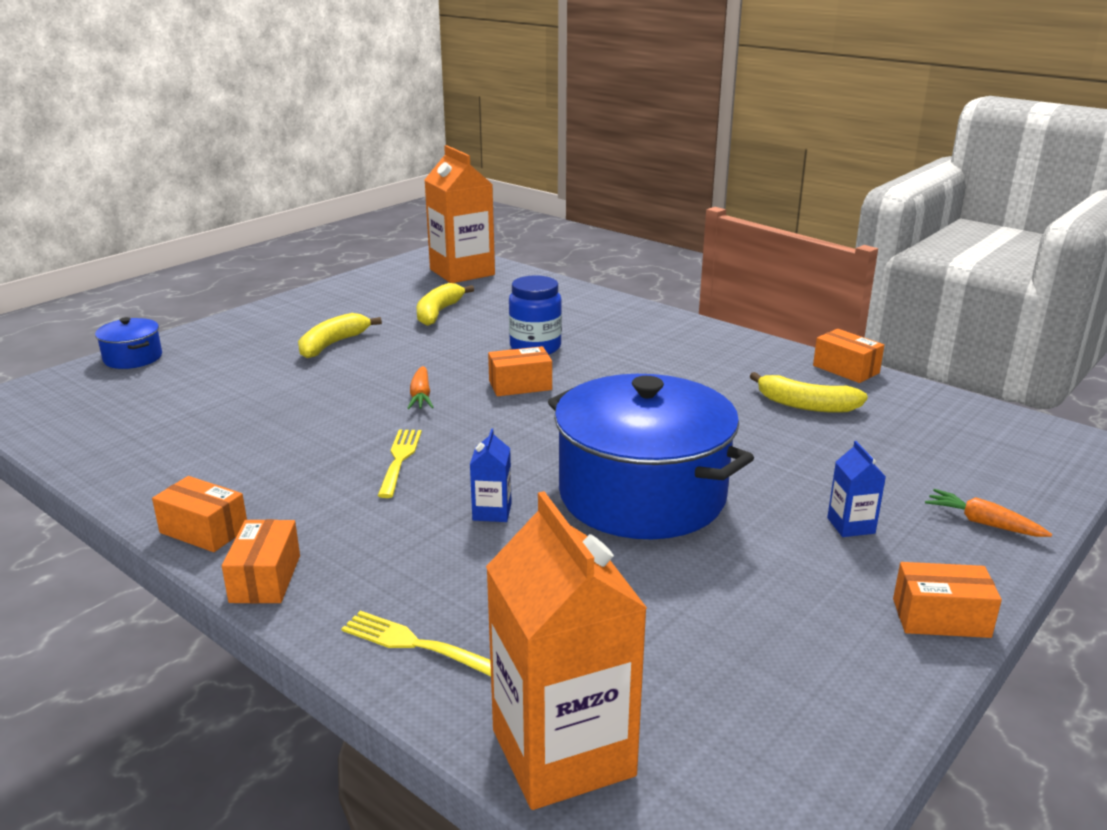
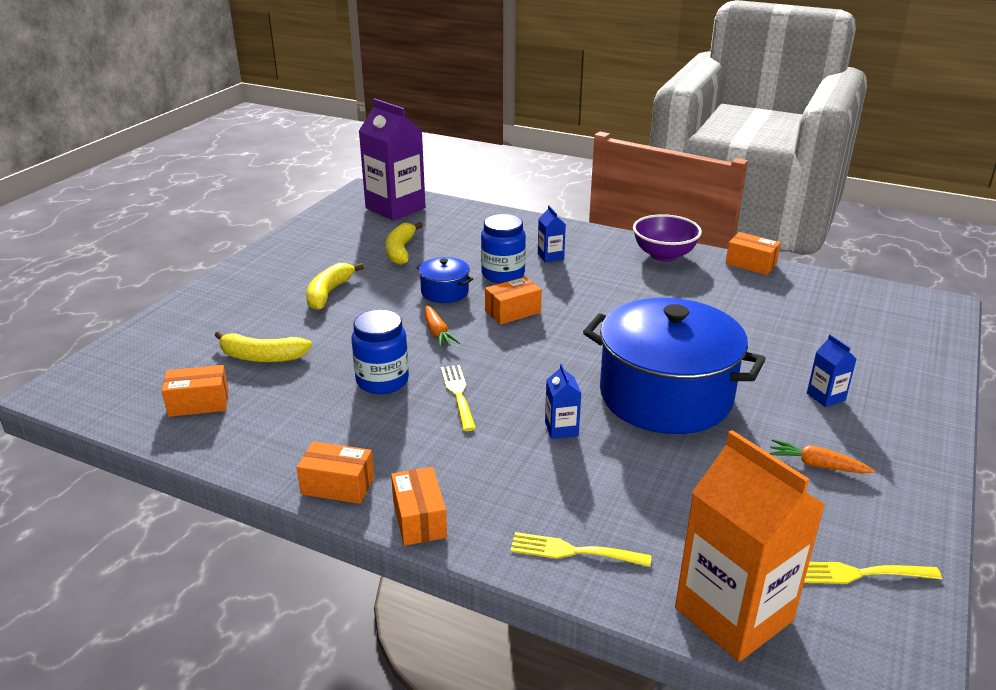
camera: 15 degrees left, 5 degrees up
blue pot [95,317,162,369] -> blue pot moved to [416,257,473,303]
orange carton [425,145,495,283] -> purple carton [359,99,426,220]
yellow banana [750,372,868,413] -> yellow banana moved to [215,331,312,362]
orange box [893,562,1002,638] -> orange box moved to [162,365,229,417]
orange carrot [925,489,1052,537] -> orange carrot moved to [769,439,875,474]
none -> blue jar [352,310,409,394]
none -> blue carton [538,205,566,263]
none -> purple bowl [633,214,702,262]
none -> yellow fork [804,562,942,584]

